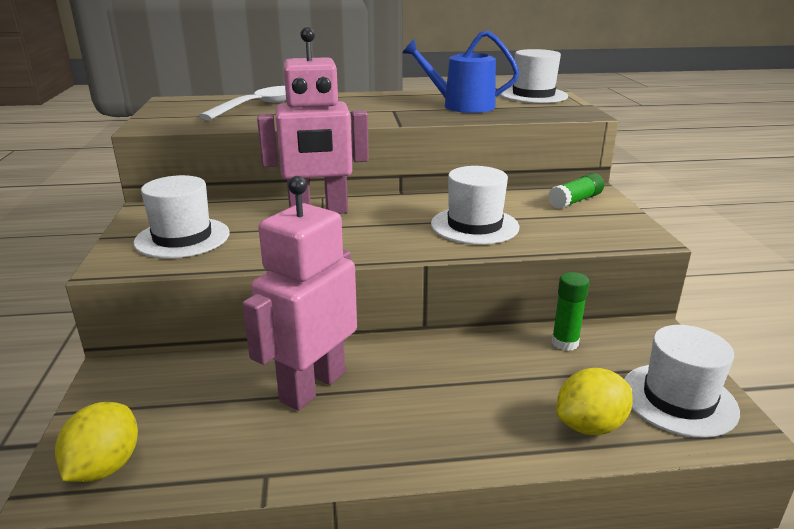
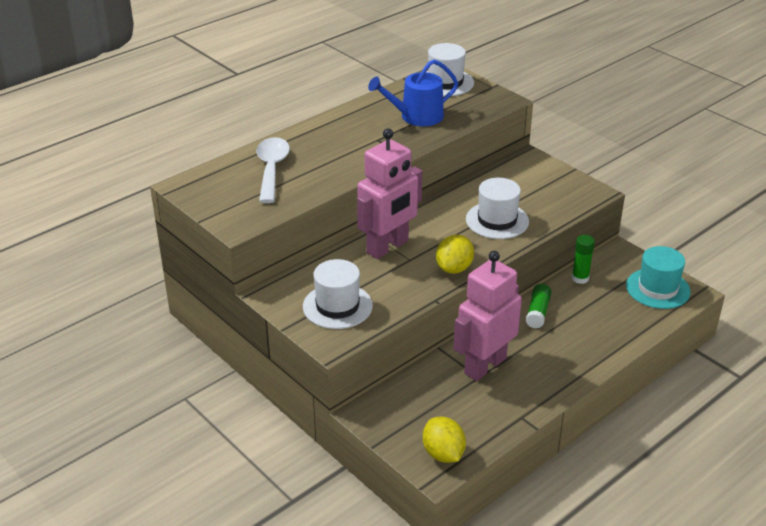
camera: 35 degrees left, 10 degrees up
pink robot [242,176,357,410] -> pink robot turned 45 degrees clockwise [453,251,522,381]
green glue stick [548,173,604,209] -> green glue stick moved to [526,284,551,329]
yellow lemon [556,368,633,435] -> yellow lemon moved to [436,235,474,274]
white hat [624,325,740,438] -> turquoise hat [626,246,690,309]

